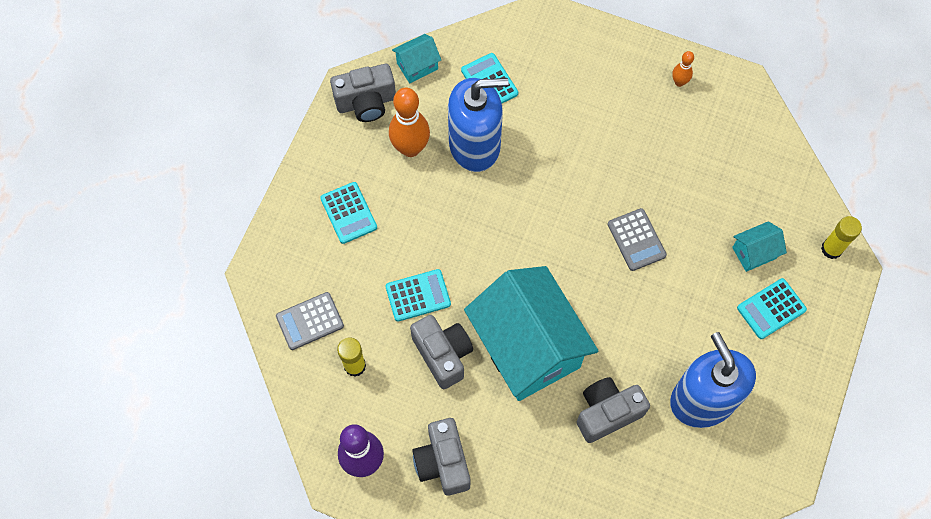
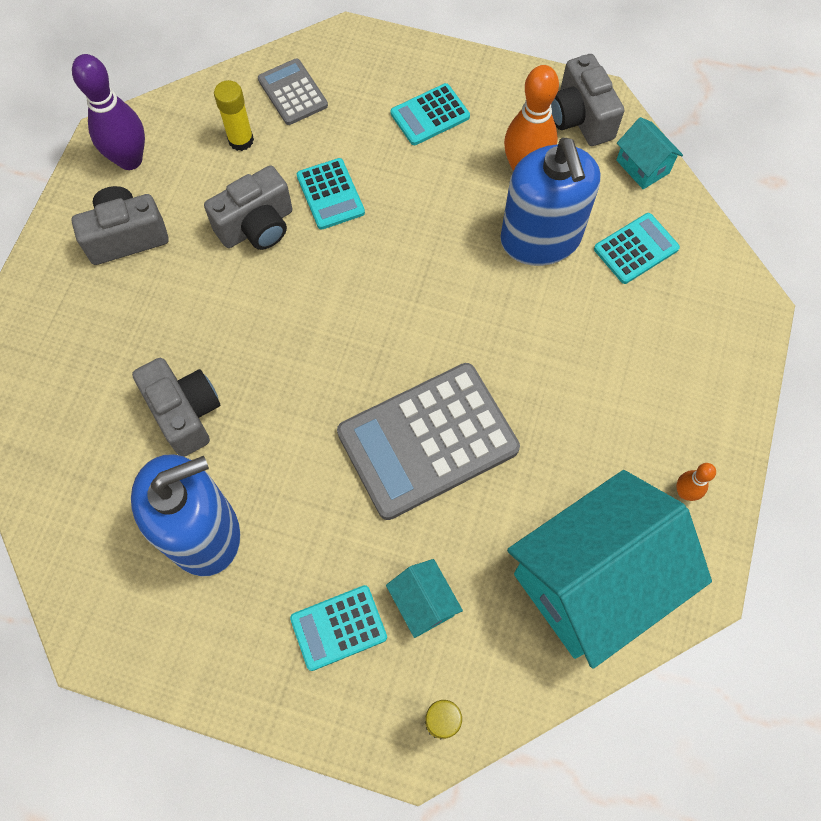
camera: 85 degrees right, 0 degrees up
turquoise house [464,266,598,401] -> turquoise house moved to [507,470,712,669]
grey calculator [608,208,667,271] -> grey calculator [337,363,520,520], size x1.98
turquoise calculator [737,278,807,339] -> turquoise calculator turned 75 degrees counterclockwise [290,585,387,671]

